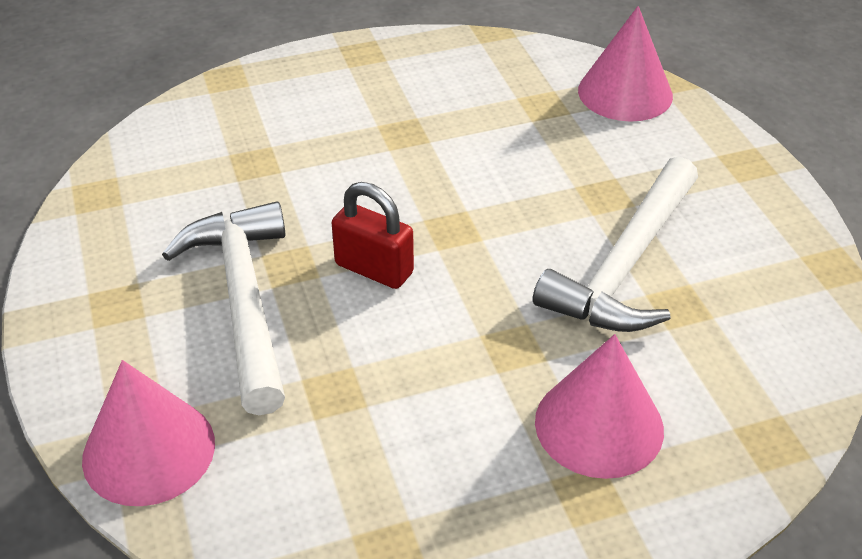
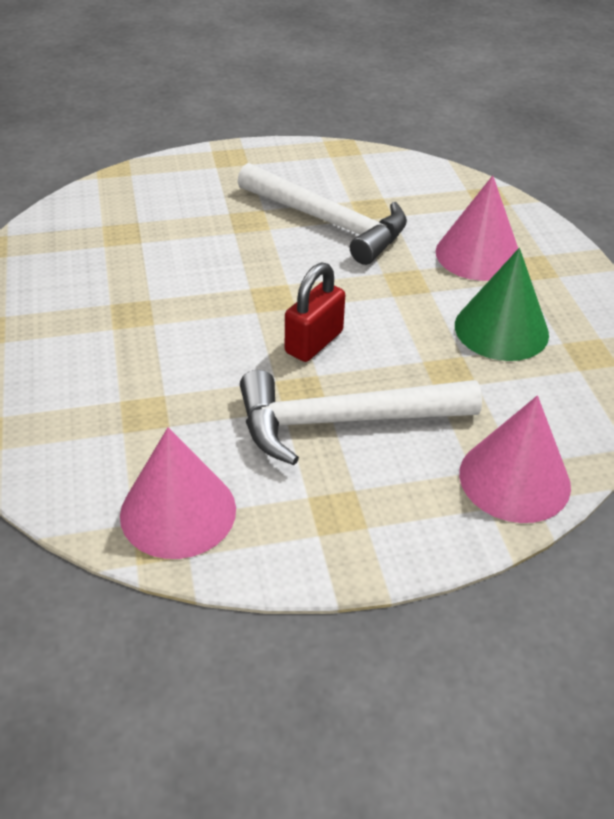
camera: 85 degrees left, 0 degrees up
pink cone [578,6,673,122] -> pink cone moved to [120,427,236,559]
none -> green cone [455,248,549,361]

